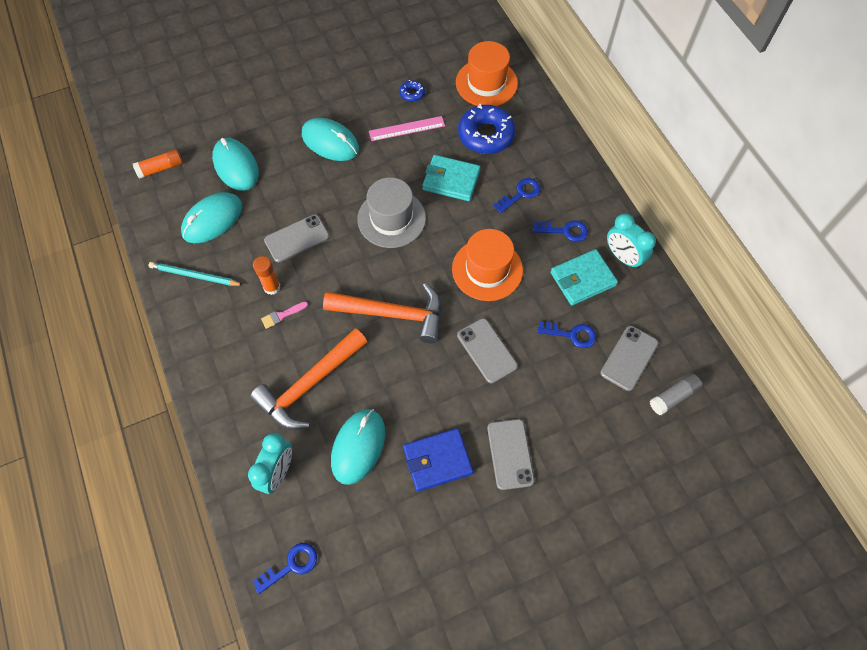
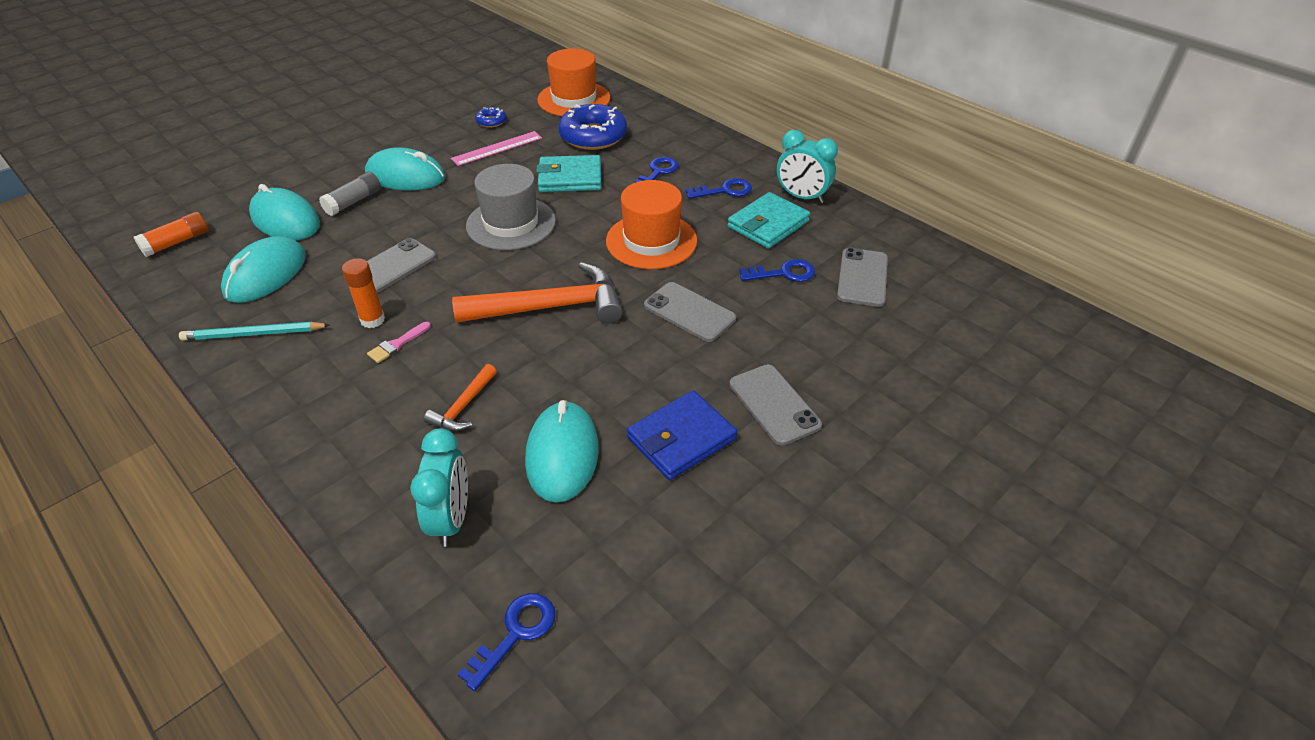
camera: 20 degrees left, 20 degrees down
orange hammer [250,328,367,430] -> orange hammer [424,364,497,431], size x0.48
grey glue stick [650,373,703,415] -> grey glue stick moved to [319,172,381,216]

